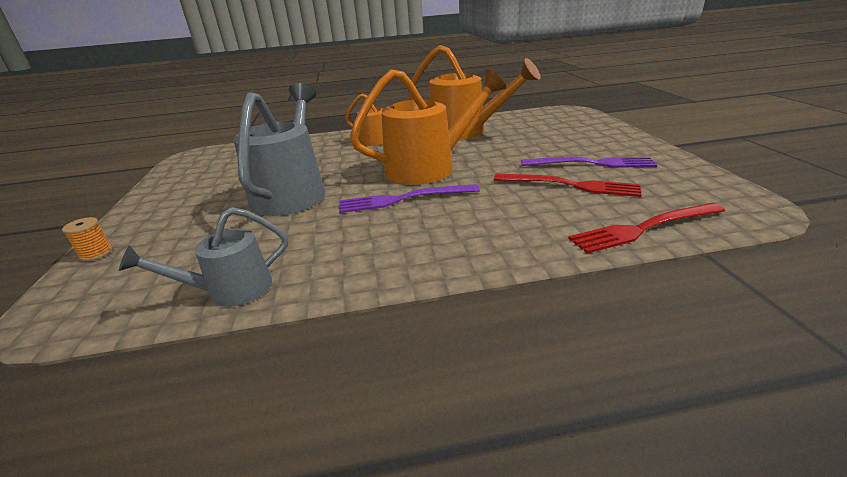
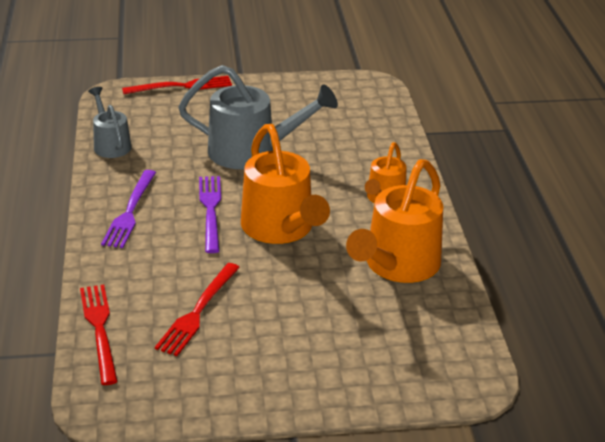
camera: 90 degrees right, 5 degrees up
orange spool [62,217,112,261] -> red fork [122,76,232,94]
purple fork [521,157,657,168] -> purple fork moved to [101,170,156,248]

